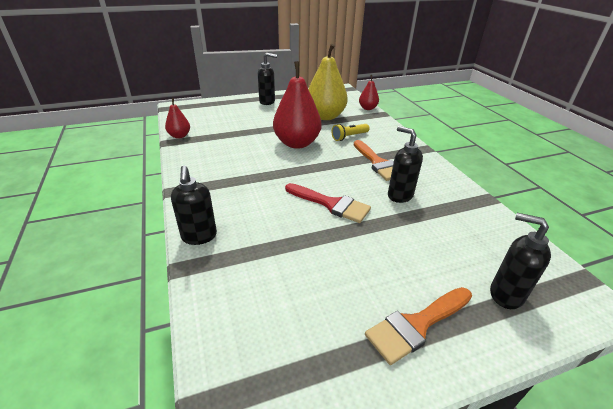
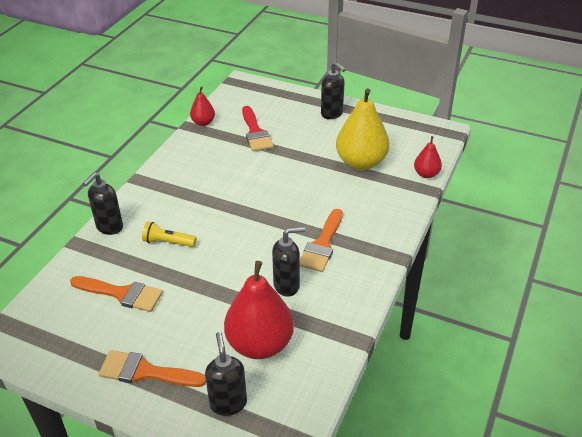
camera: 45 degrees right, 5 degrees up
red pear [273,61,321,149] -> red pear moved to [224,261,294,359]
red brush [285,183,371,223] -> red brush moved to [242,106,274,151]
yellow flashlight [332,124,370,141] -> yellow flashlight moved to [142,222,196,247]
black soap dispenser [388,126,423,203] -> black soap dispenser turned 75 degrees clockwise [272,227,305,297]
none -> orange brush [70,276,163,312]

